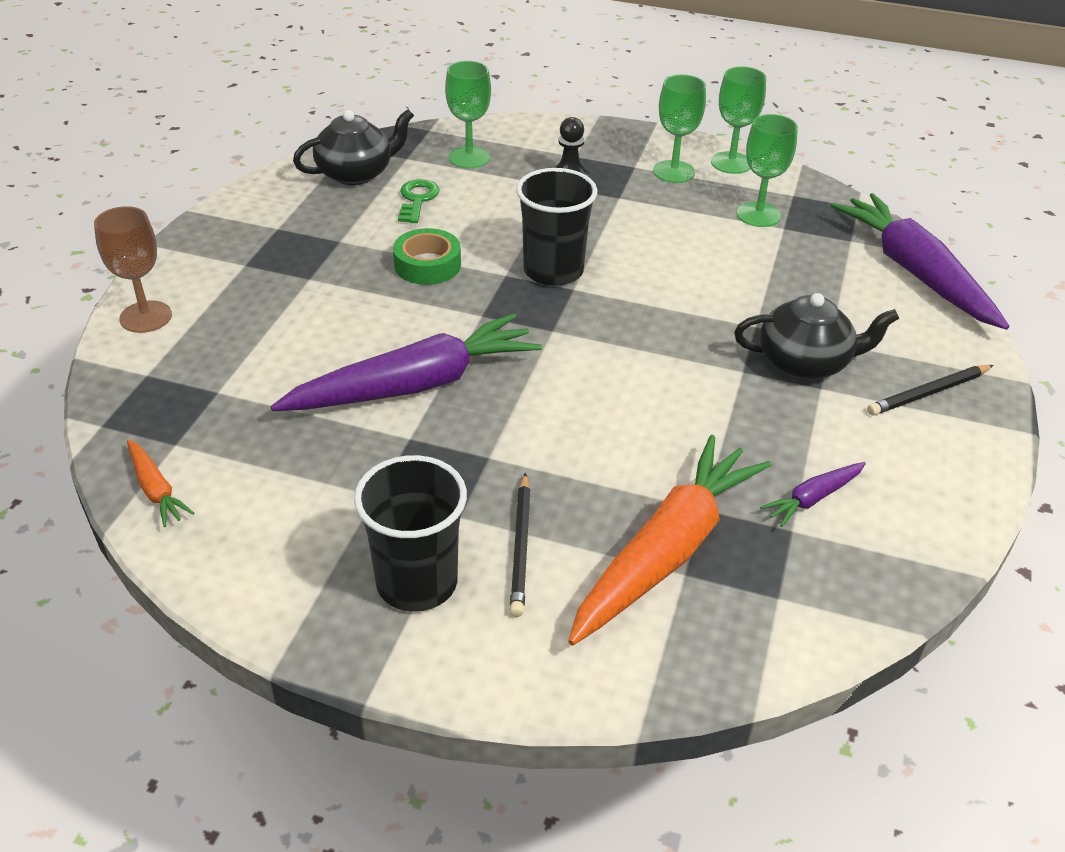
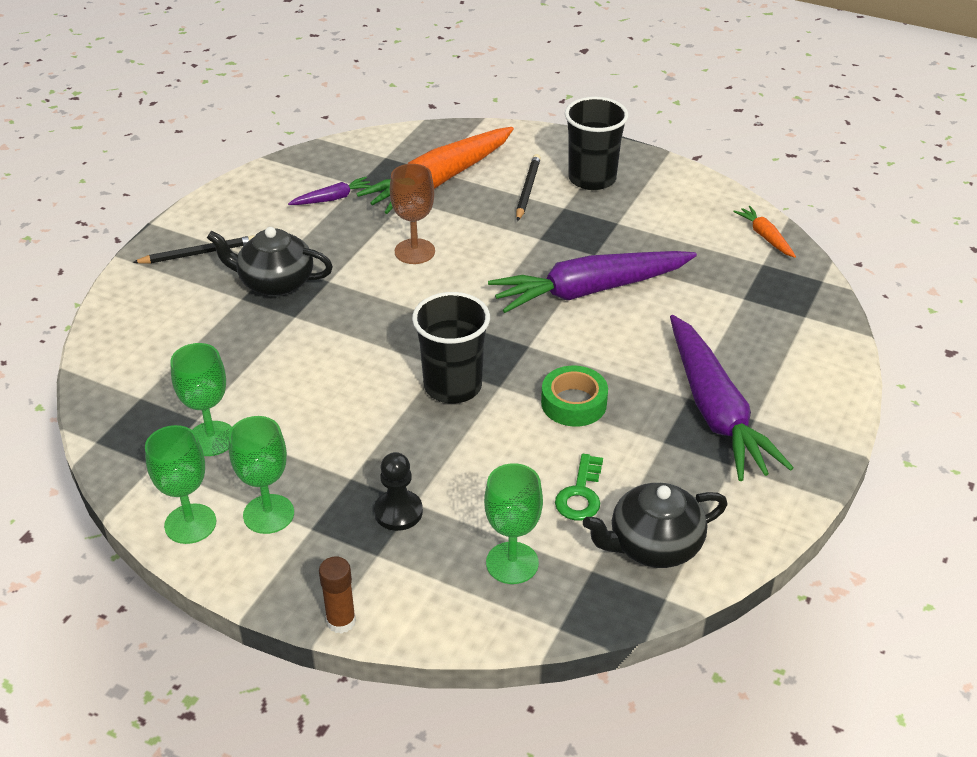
camera: 170 degrees left, 0 degrees up
brown goblet [94,206,172,333] -> brown goblet moved to [390,164,435,264]
purple carrot [831,193,1009,330] -> purple carrot moved to [670,315,794,481]
none -> brown glue stick [319,557,356,634]

